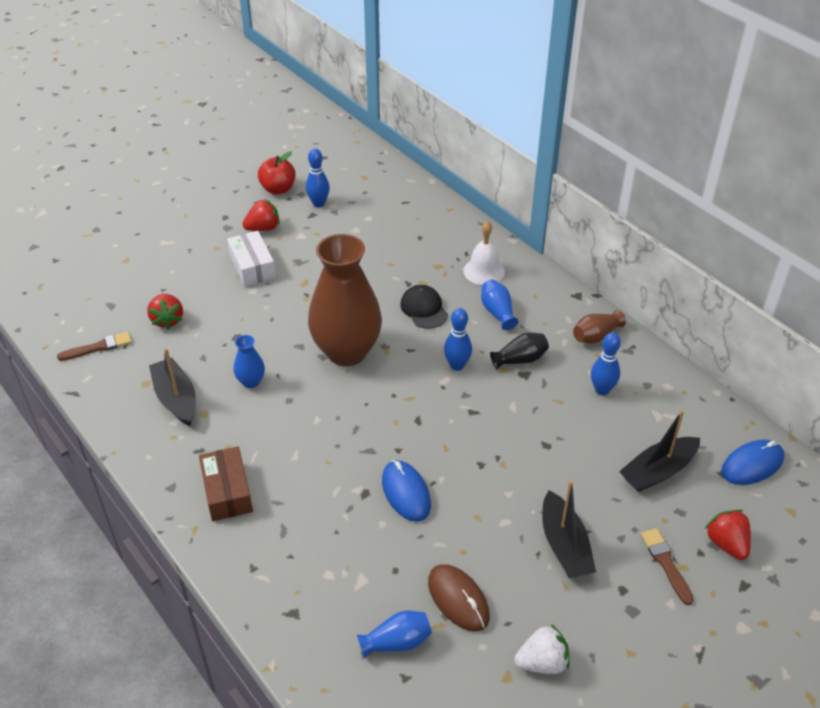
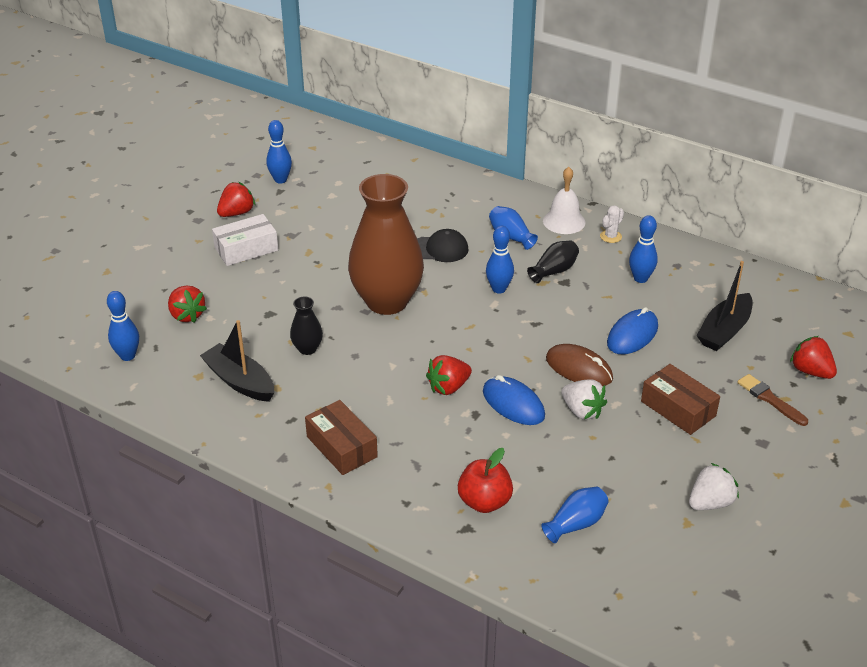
camera: 20 degrees left, 5 degrees down
brown brush [57,332,132,361] -> blue bowling pin [107,291,139,361]
white box [227,231,276,287] -> white box turned 75 degrees counterclockwise [212,214,278,266]
blue vase [234,335,265,388] -> black vase [290,296,323,355]
red apple [258,151,296,194] -> red apple moved to [458,448,513,513]
black cap [400,285,448,328] -> black cap turned 135 degrees clockwise [417,229,469,262]
brown mouse [428,564,490,632] -> brown mouse moved to [546,344,613,386]
white bell [463,221,505,285] -> white bell moved to [543,167,585,234]
black boat [542,480,596,578] -> brown box [641,364,720,435]
brown vase [573,310,626,344] -> white cactus [600,205,624,243]
blue mouse [721,440,784,485] -> blue mouse moved to [607,307,658,354]
none -> red strawberry [426,355,472,395]
none -> white strawberry [561,379,607,420]

